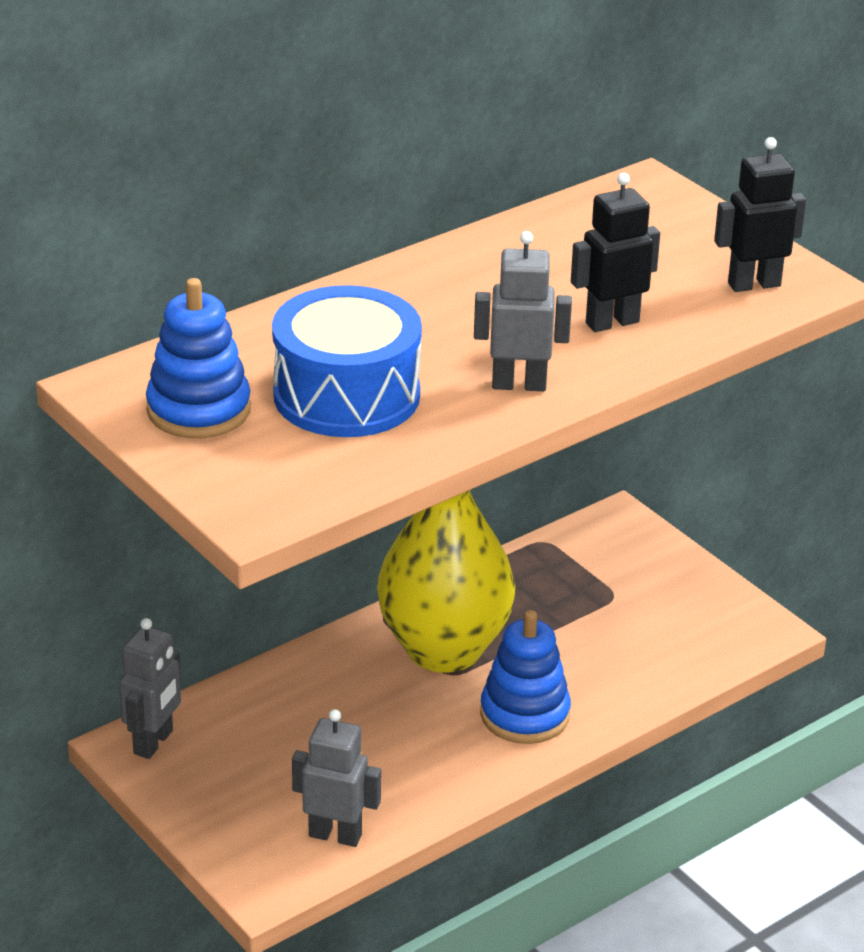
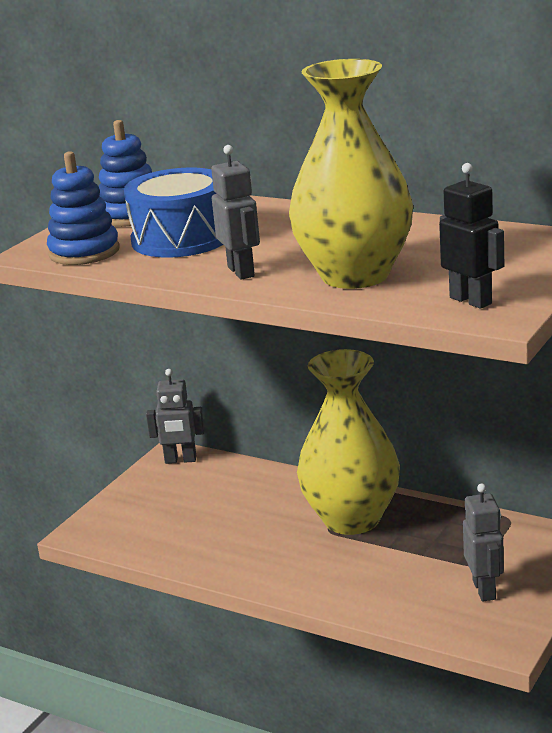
camera: 70 degrees right, 10 degrees down
grey robot [292,709,381,847] -> grey robot moved to [463,483,504,601]
blue stacking toy [480,610,571,744] -> blue stacking toy moved to [47,151,120,265]
black robot [571,173,660,332] -> yellow vase [289,59,413,289]

